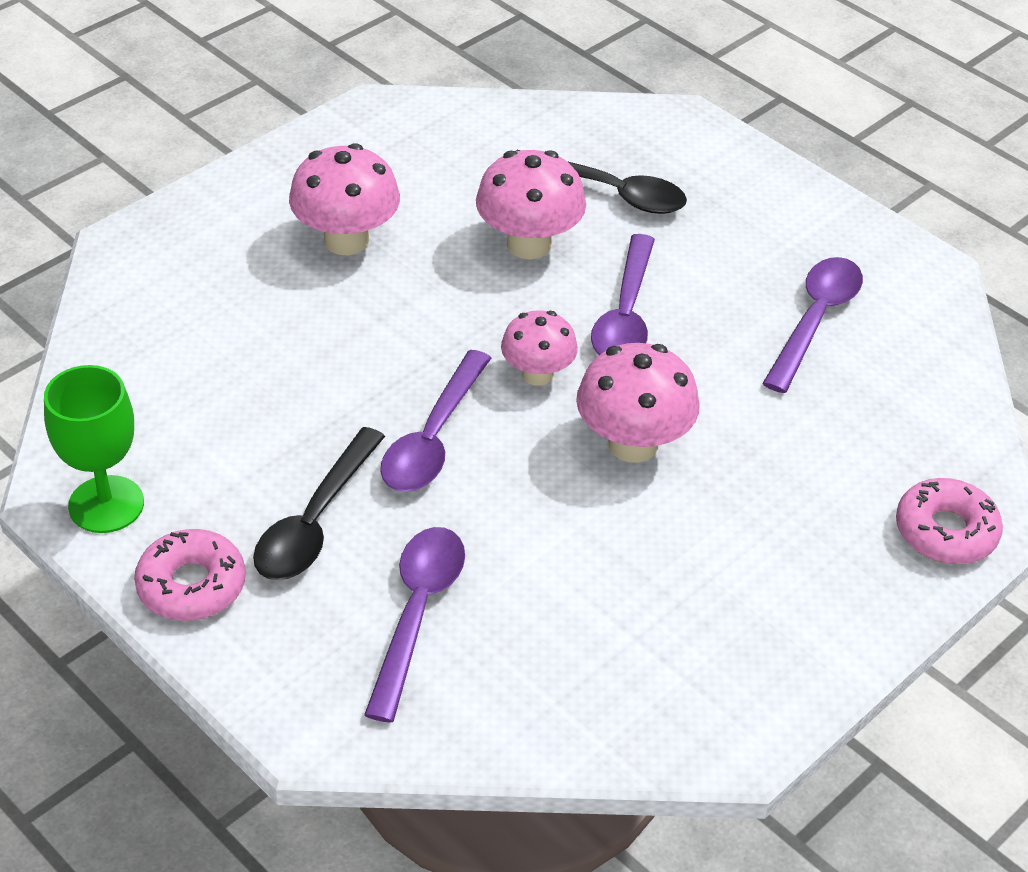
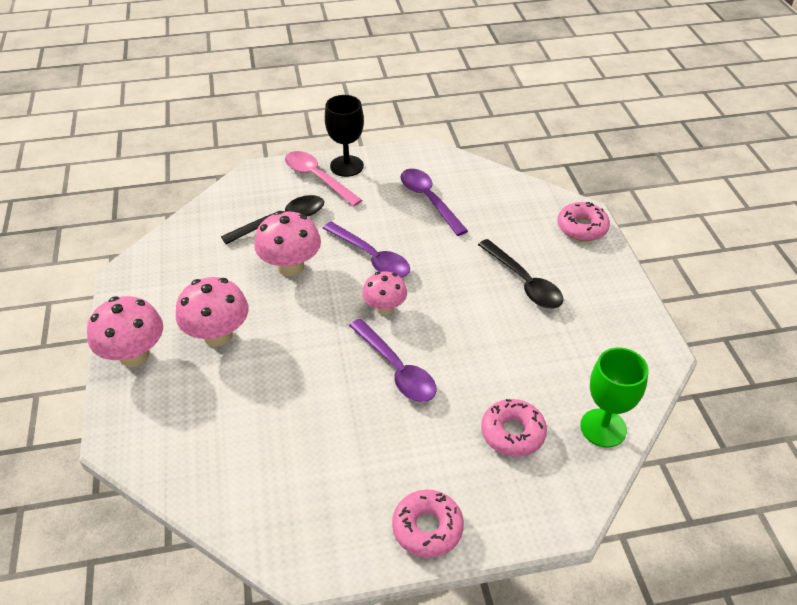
camera: 55 degrees left, 0 degrees up
green goblet [44,365,144,533] -> green goblet moved to [580,348,648,447]
black spoon [253,427,385,580] -> black spoon moved to [478,239,563,308]
purple spoon [364,527,465,723] -> pink donut [481,399,547,457]
pink mushroom [576,343,700,463] -> pink mushroom moved to [87,296,163,367]
none -> pink spoon [285,151,362,206]
none -> black goblet [325,95,364,177]

